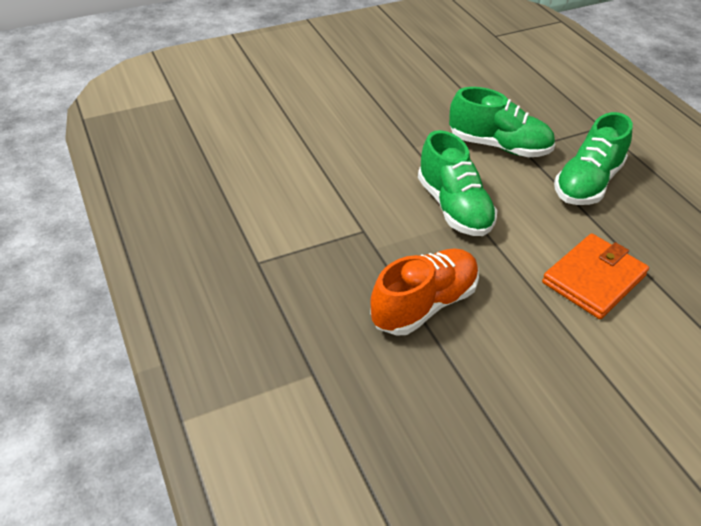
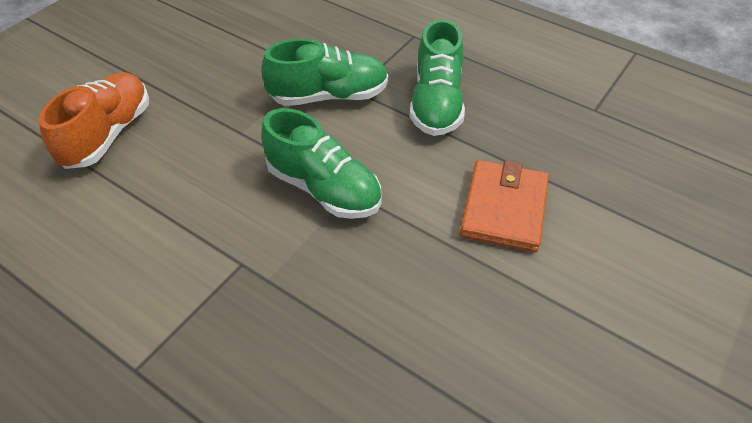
camera: 30 degrees left, 5 degrees up
orange shoe [370,248,479,336] -> orange shoe moved to [39,72,149,169]

